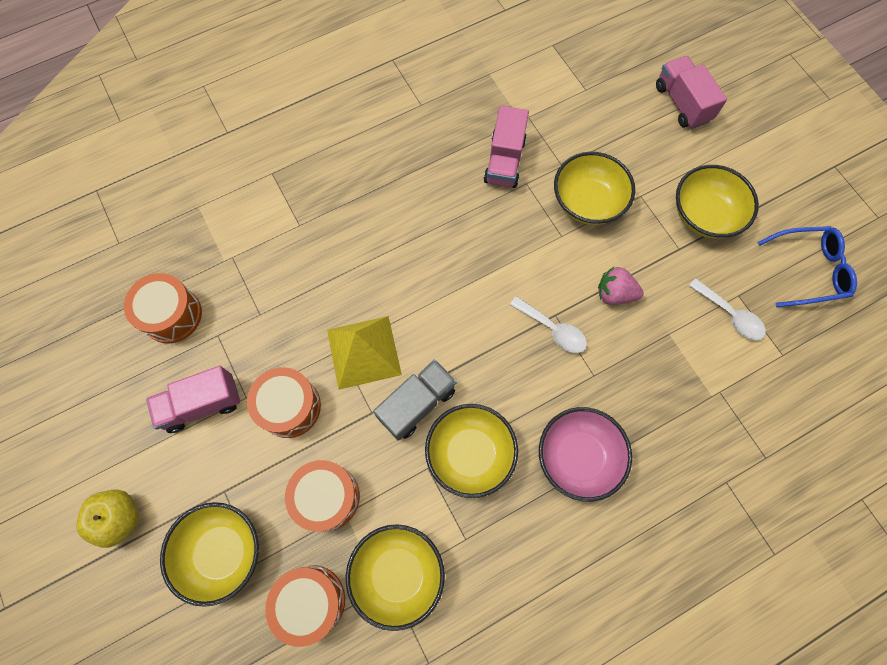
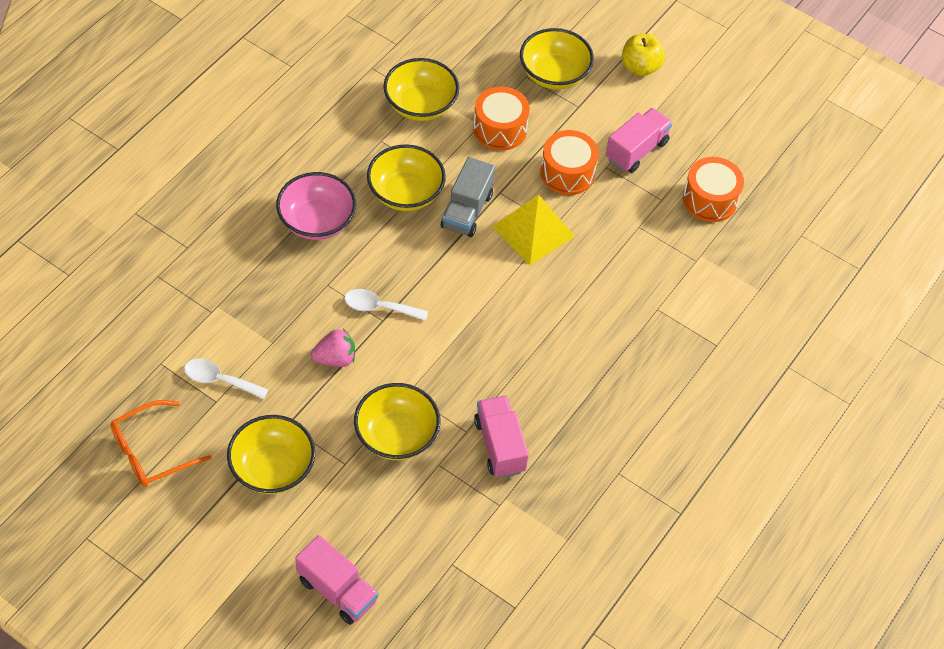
camera: 150 degrees right, 15 degrees down
orange drum [265,565,345,647] -> none
blue glasses [757,226,857,307] -> orange glasses [110,400,212,487]

